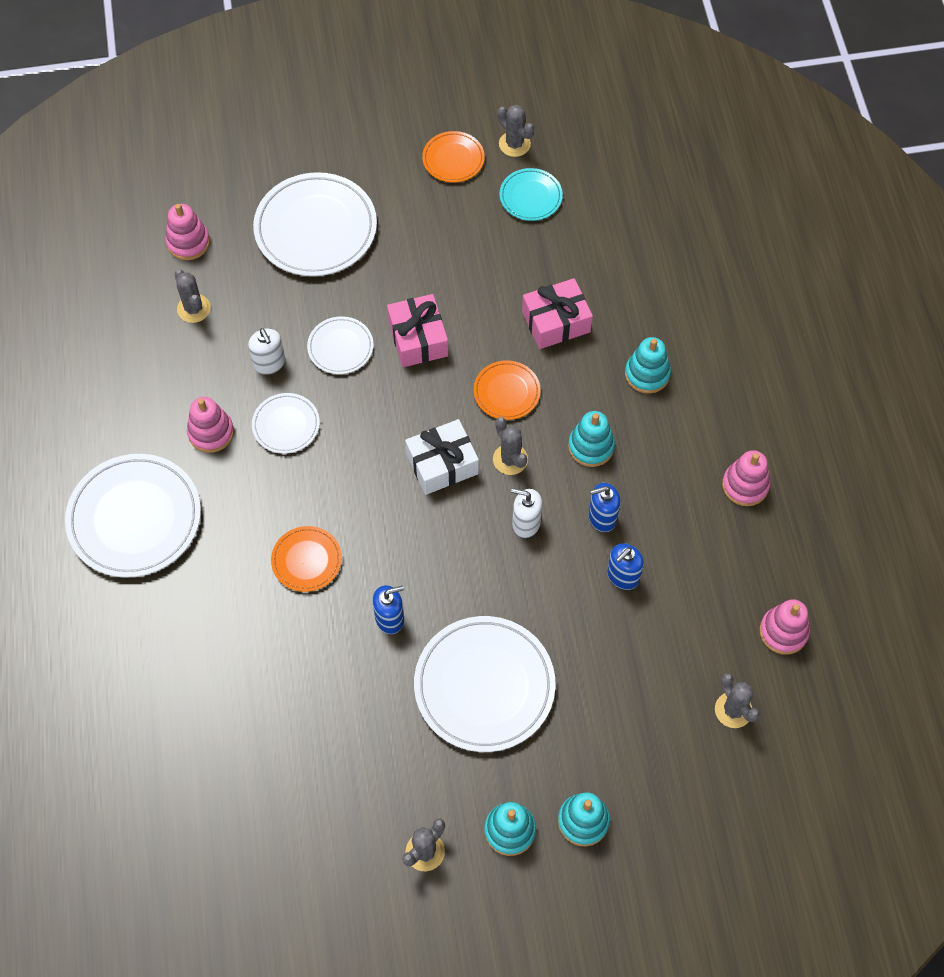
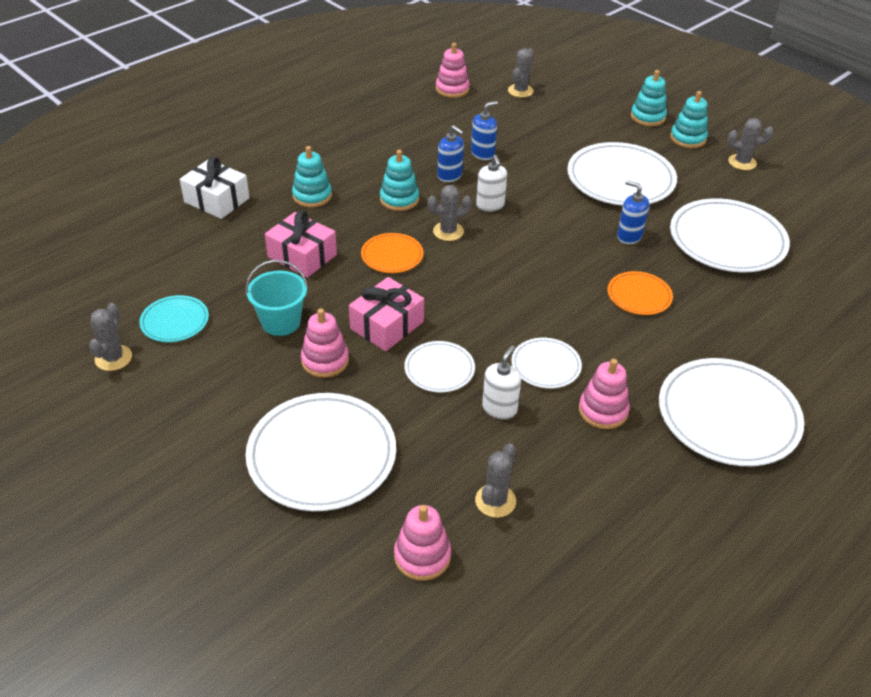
camera: 125 degrees left, 20 degrees down
white gift [405,419,479,495] -> white gift moved to [180,157,250,219]
orange plate [422,131,485,182] -> none
grey cactus [493,417,528,475] -> grey cactus turned 45 degrees clockwise [427,185,472,241]
blue soap dispenser [607,543,644,590] -> blue soap dispenser turned 45 degrees counterclockwise [471,101,498,160]
pink stacking toy [722,450,770,506] -> pink stacking toy moved to [301,308,349,378]
none -> turquoise bucket [246,260,308,336]
none -> white plate [670,198,790,272]

